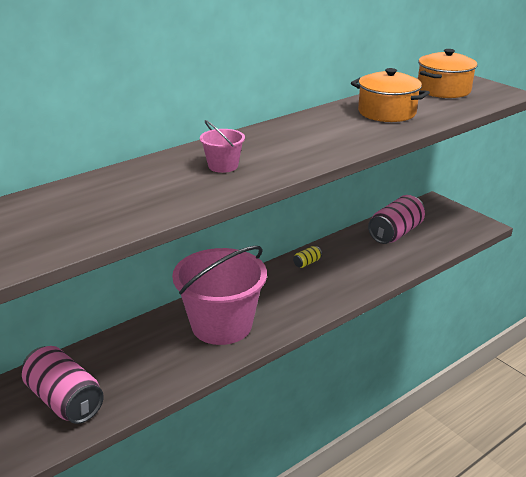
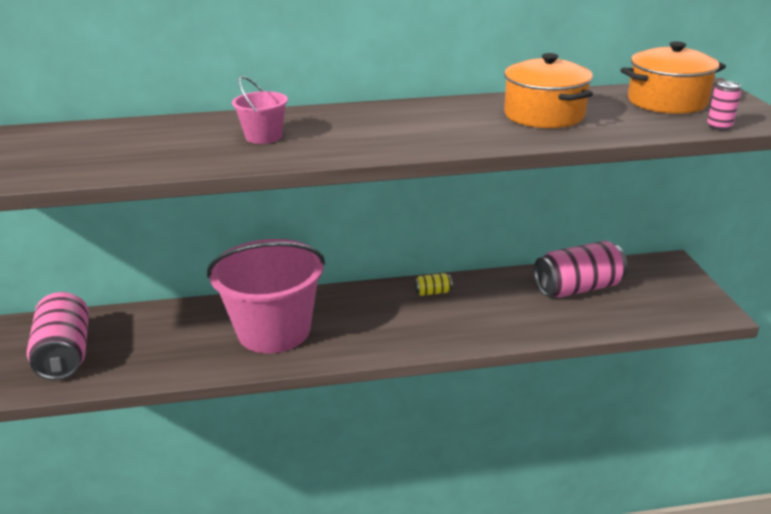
camera: 30 degrees right, 0 degrees up
none -> pink can [707,81,741,130]

